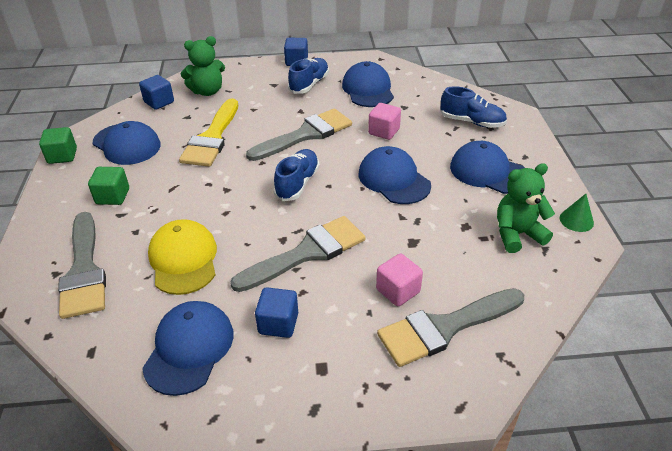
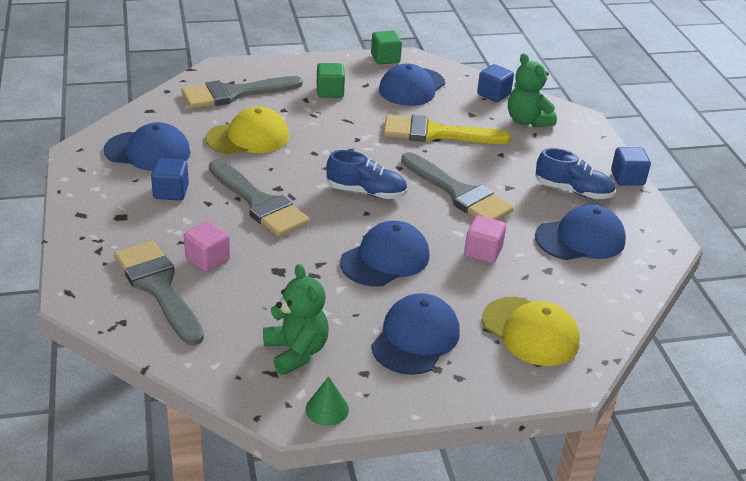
camera: 80 degrees right, 5 degrees down
blue shoe [440,86,507,128] -> yellow cap [482,297,580,366]

